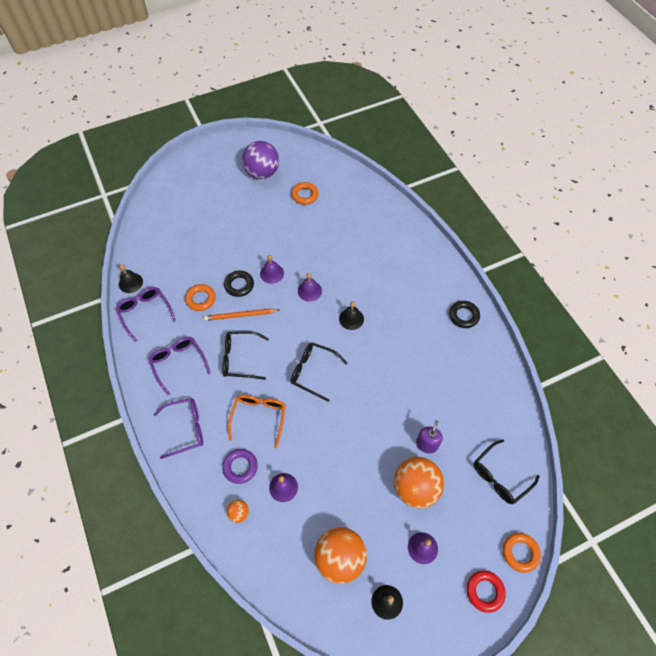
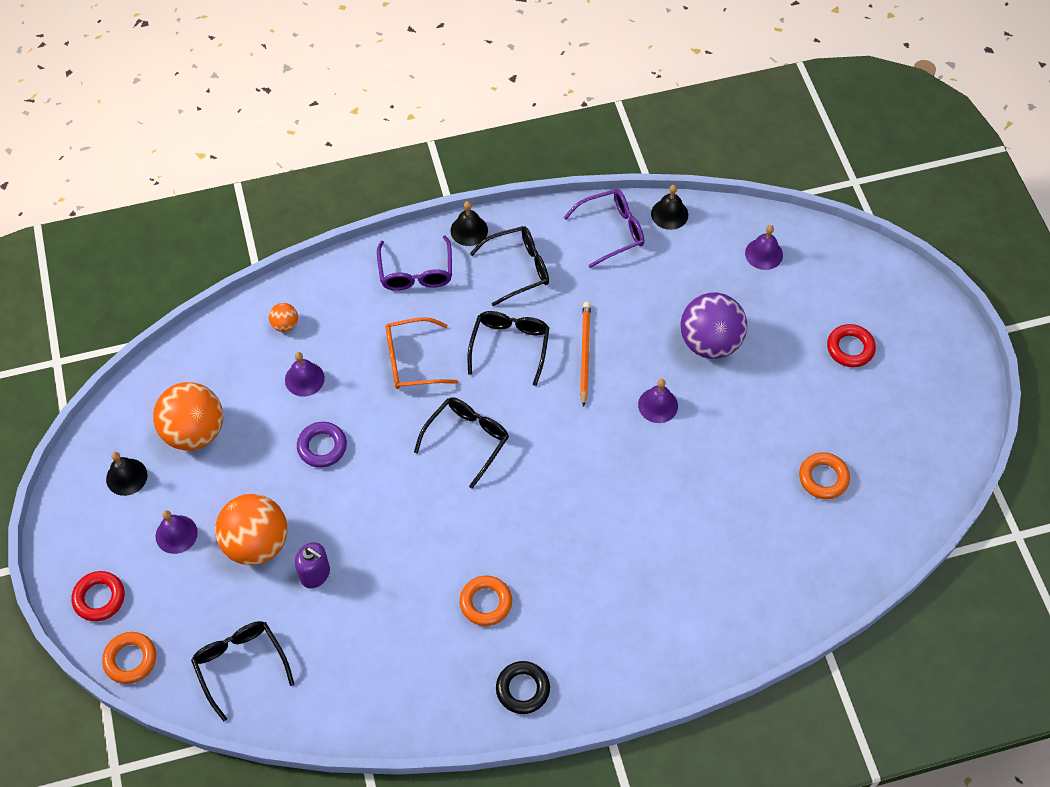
camera: 100 degrees right, 0 degrees up
purple glasses [148,337,211,395] -> black glasses [470,226,549,306]
orange ring [185,284,216,311] -> orange ring moved to [459,576,512,626]
purple ring [222,449,258,484] -> purple ring moved to [297,422,347,468]
black ring [224,271,254,297] -> none
orange glasses [228,395,286,448] -> orange glasses turned 150 degrees clockwise [385,317,458,389]
purple ball [242,141,279,179] -> purple ball moved to [681,293,747,359]
purple bell [298,273,322,302] -> purple bell moved to [745,225,783,270]
black bell [339,302,364,330] -> black bell moved to [451,201,488,246]
none -> red ring [827,324,876,367]

